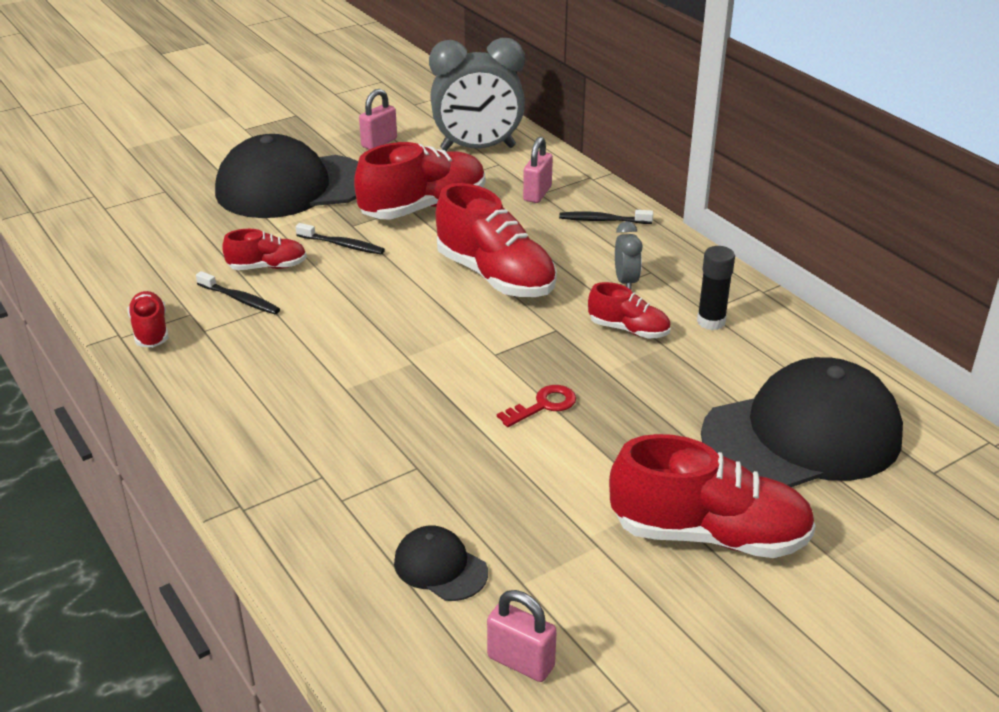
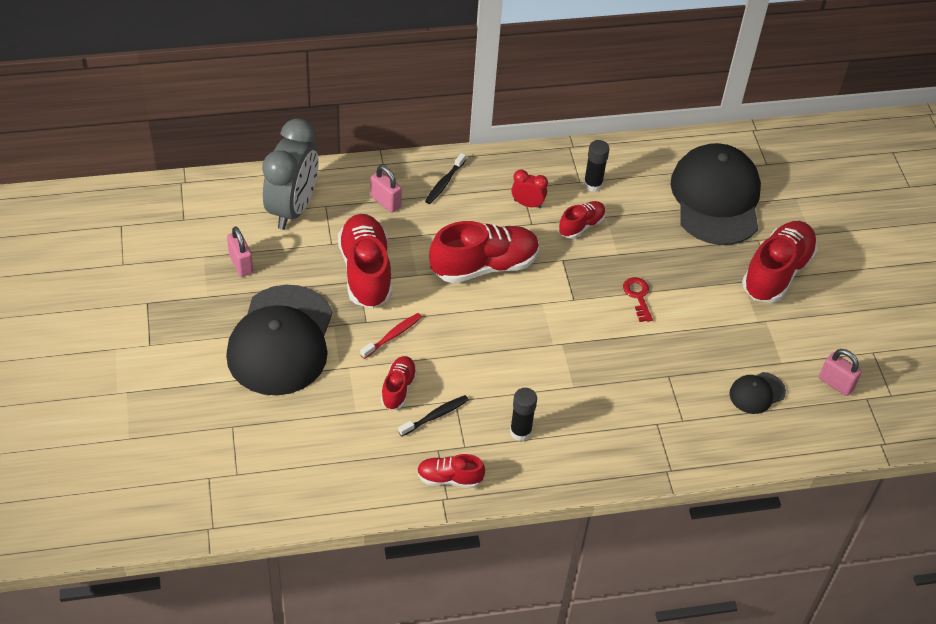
camera: 70 degrees left, 15 degrees up
black toothbrush [296,223,385,254] -> red toothbrush [360,313,422,359]
pink padlock [487,590,557,682] -> pink padlock turned 75 degrees clockwise [819,349,862,396]
grey clock [615,221,642,290] -> red clock [511,169,548,209]
none -> black glue stick [510,388,537,441]

